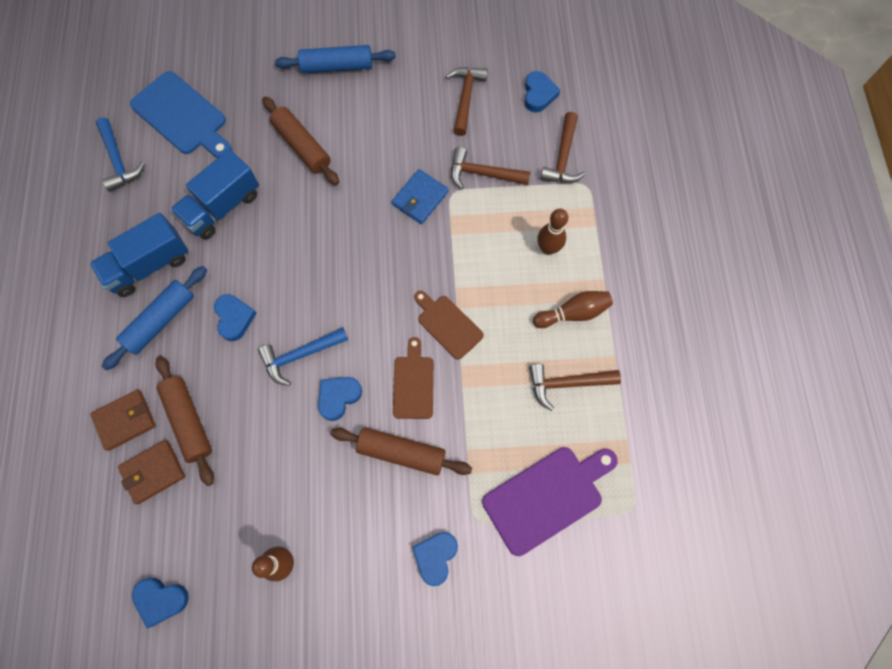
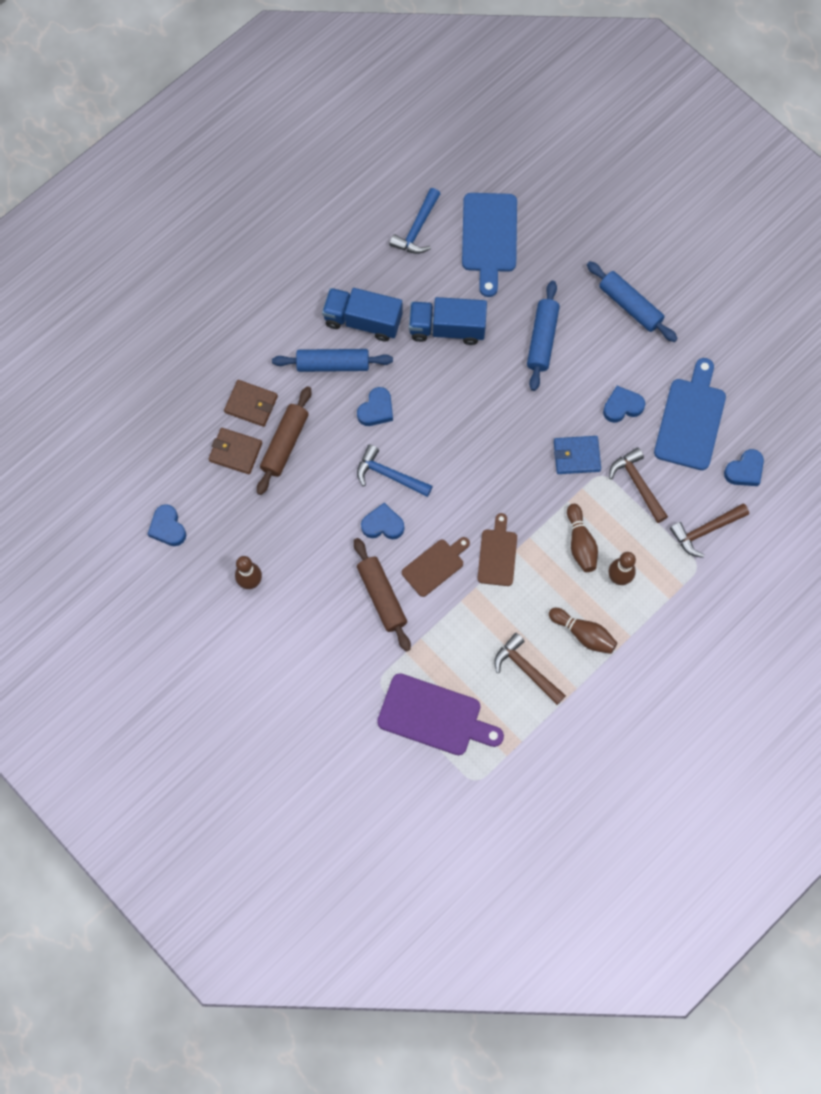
camera: 50 degrees right, 0 degrees up
brown rolling pin [262,96,339,185] -> blue rolling pin [527,281,560,391]
blue heart [412,532,458,586] -> blue heart moved to [603,386,645,423]
brown hammer [445,67,488,136] -> blue cutting board [654,358,726,470]
none -> brown bowling pin [567,504,598,572]

